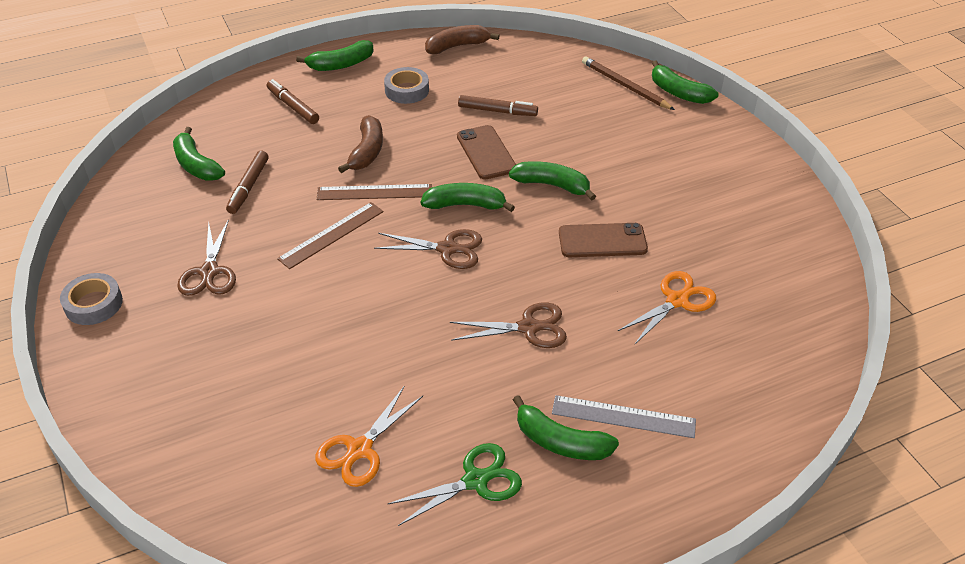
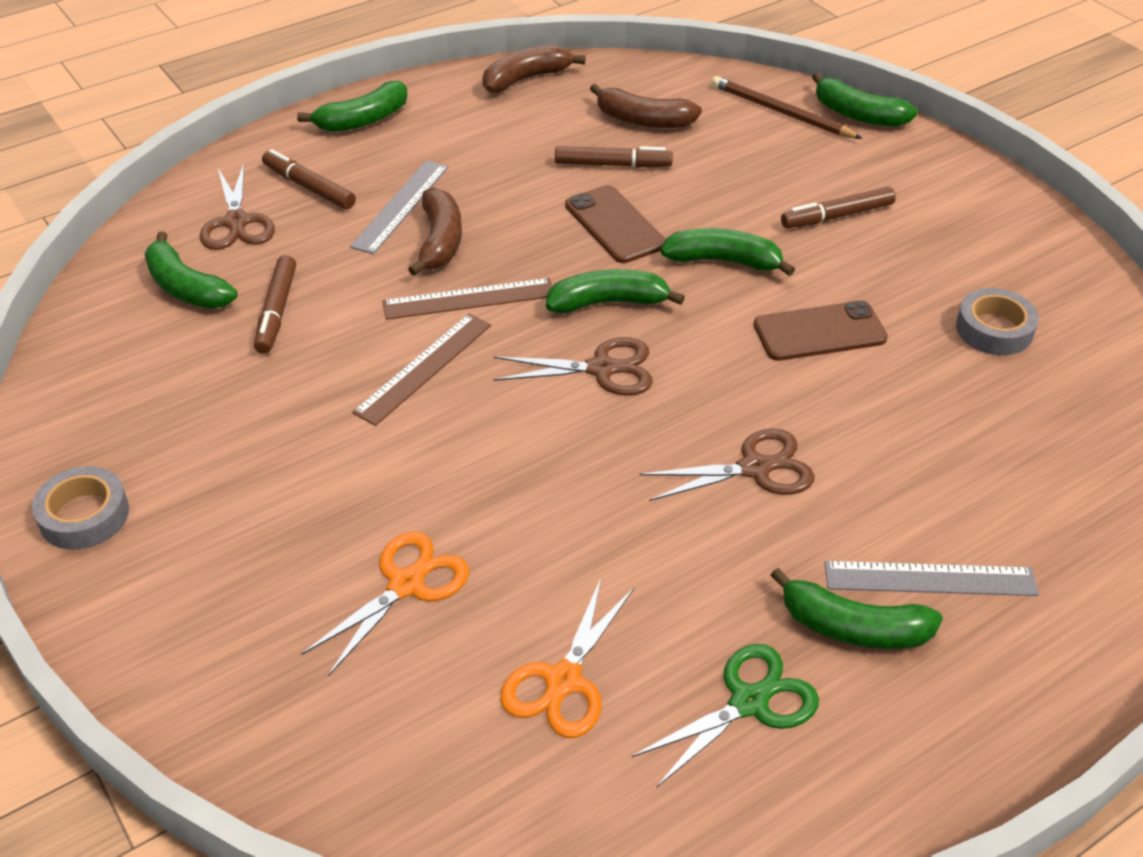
camera: 10 degrees left, 0 degrees up
brown scissors [177,219,236,296] -> brown scissors moved to [200,163,275,250]
grey tape [384,67,429,104] -> grey tape moved to [956,288,1039,355]
orange scissors [618,271,716,345] -> orange scissors moved to [301,531,469,676]
none -> grey ruler [350,160,448,254]
none -> brown banana [590,84,702,128]
none -> brown marker [781,187,896,228]

